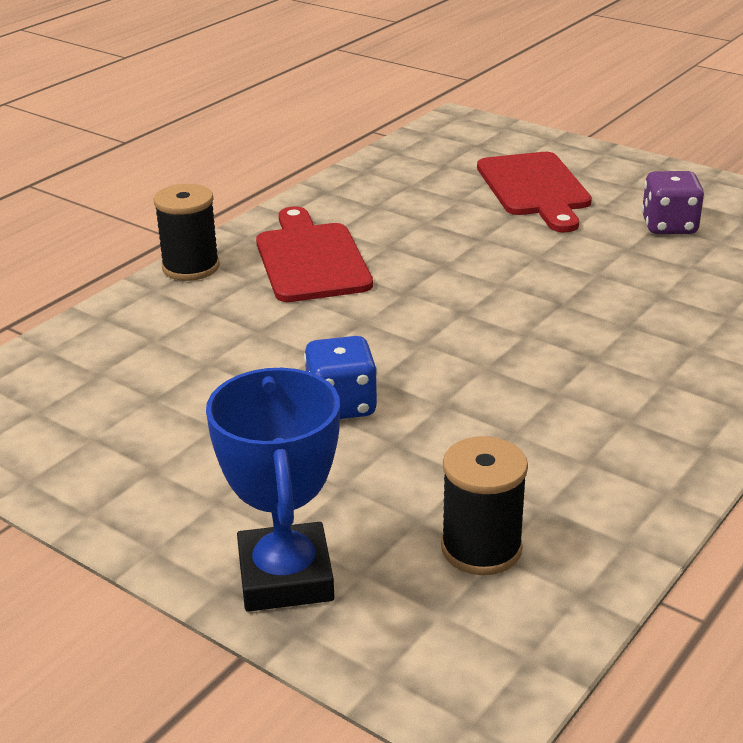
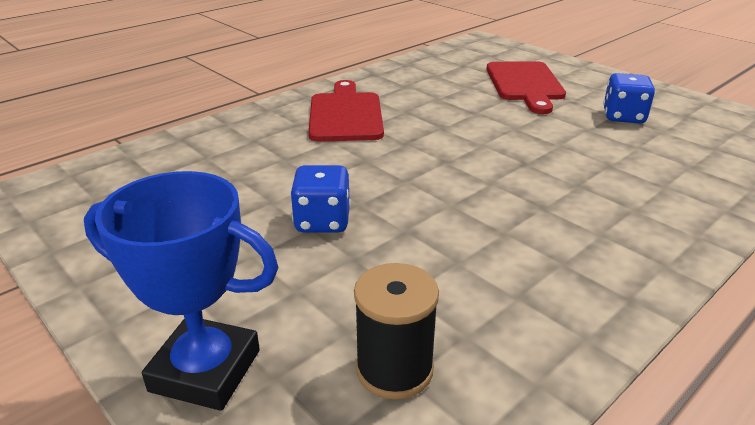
camera: 10 degrees right, 0 degrees up
black spool [154,184,220,281] -> none
blue trophy [206,368,340,612] -> blue trophy turned 75 degrees counterclockwise [84,171,279,411]
purple dice [642,171,705,234] -> blue dice [603,73,655,123]

